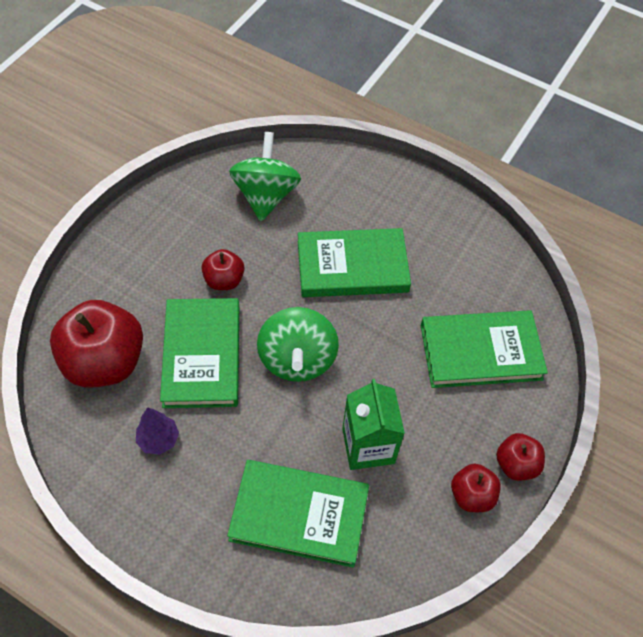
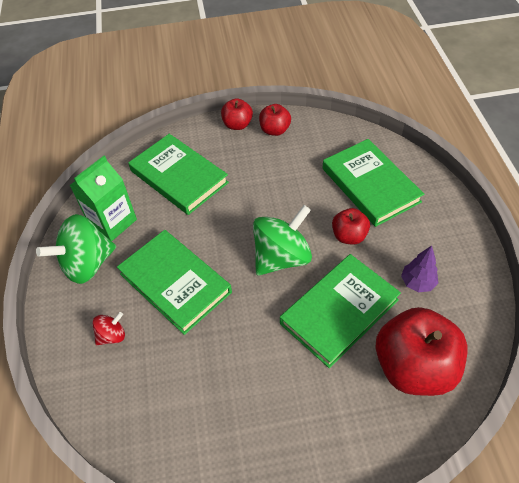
camera: 125 degrees left, 5 degrees down
red apple [202,249,245,290] -> red apple moved to [332,208,370,245]
green spinning top [229,132,301,221] -> green spinning top moved to [36,214,116,284]
green carton [342,379,405,470] -> green carton moved to [70,156,137,241]
none -> red spinning top [92,312,125,345]

